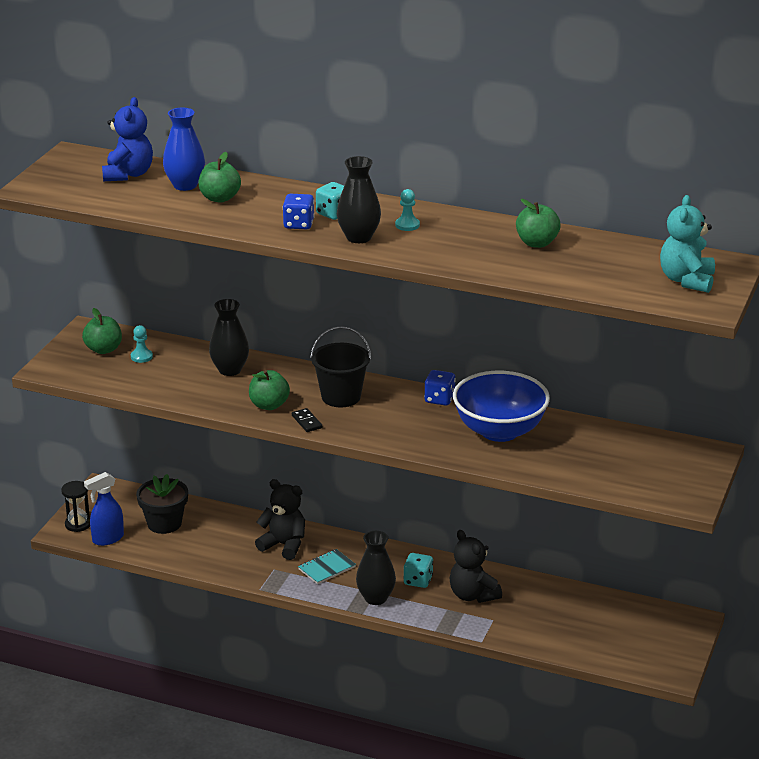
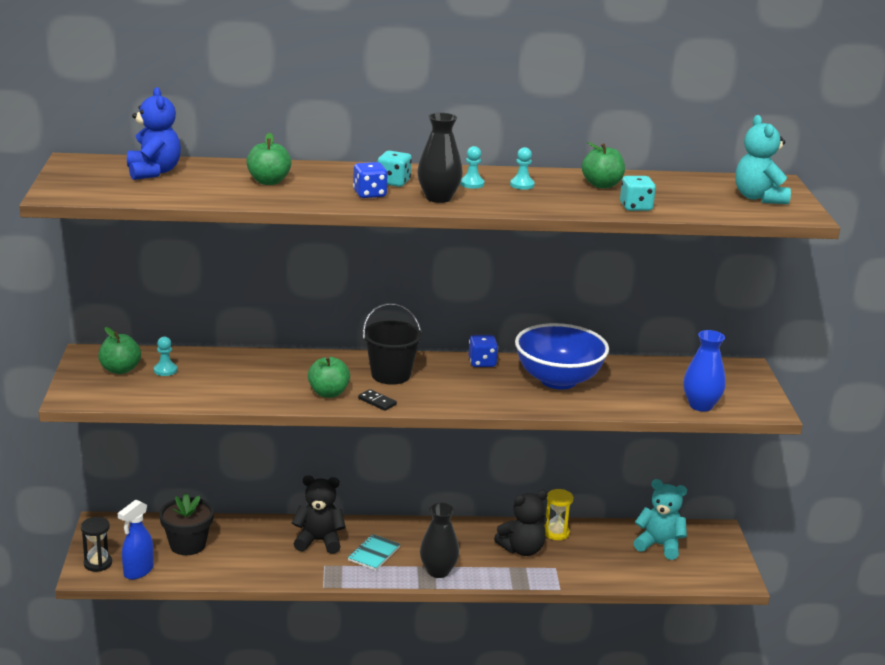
camera: 25 degrees left, 5 degrees down
blue vase [163,108,205,191] -> blue vase moved to [683,330,726,412]
black vase [209,299,249,376] -> none
turquoise dice [403,553,433,588] -> turquoise dice moved to [620,176,656,211]
black teddy bear [449,530,502,603] -> black teddy bear turned 60 degrees counterclockwise [494,490,548,556]
none -> turquoise pawn [510,147,535,190]
none -> yellow hourglass [545,489,574,540]
none -> turquoise teddy bear [633,479,687,560]

